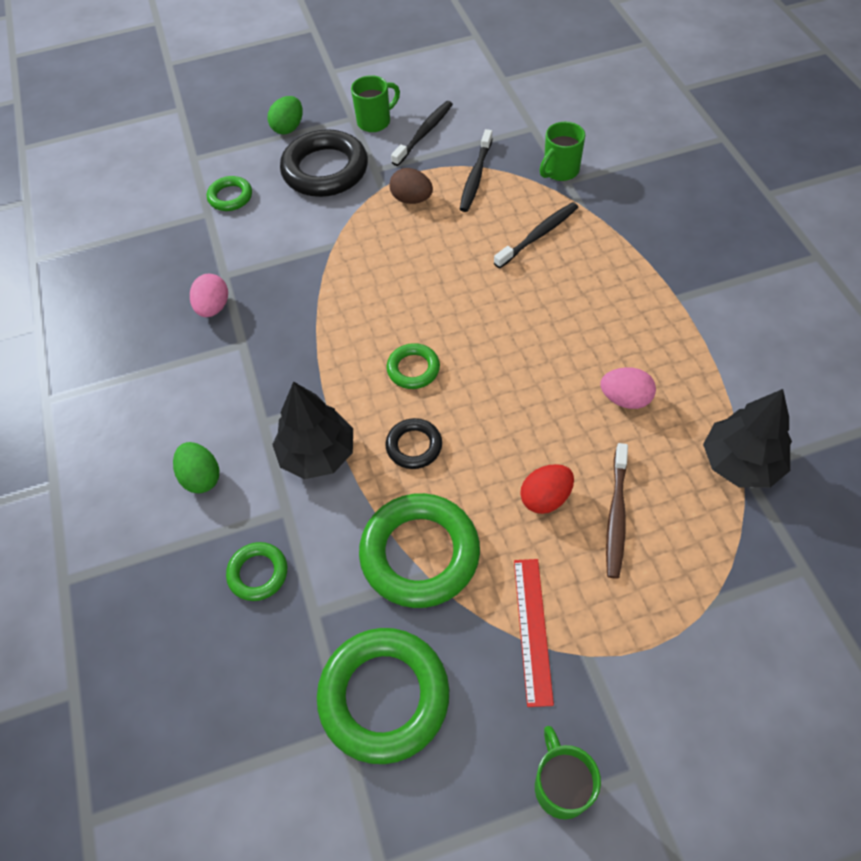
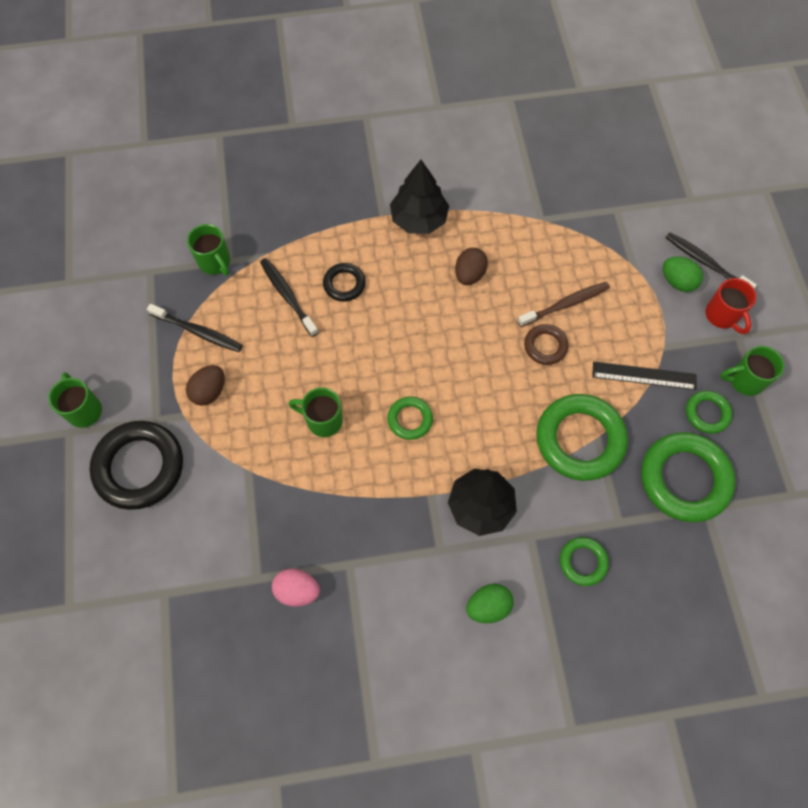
camera: 85 degrees left, 10 degrees up
green ring [207,176,252,211] -> green ring moved to [686,391,732,434]
green egg [268,96,302,134] -> green egg moved to [663,257,703,292]
black ring [386,418,442,469] -> black ring moved to [323,263,366,302]
black toothbrush [391,101,453,166] -> black toothbrush moved to [665,232,757,288]
red ruler [514,559,554,707] -> black ruler [592,362,696,390]
red egg [520,464,574,514] -> brown ring [524,324,568,365]
pink egg [600,367,656,409] -> brown egg [455,248,488,285]
brown toothbrush [606,443,628,579] -> brown toothbrush turned 45 degrees counterclockwise [517,282,610,327]
black tree [703,389,792,488] -> black tree moved to [390,160,449,234]
none -> green mug [289,387,343,437]
none -> red mug [706,278,756,334]

